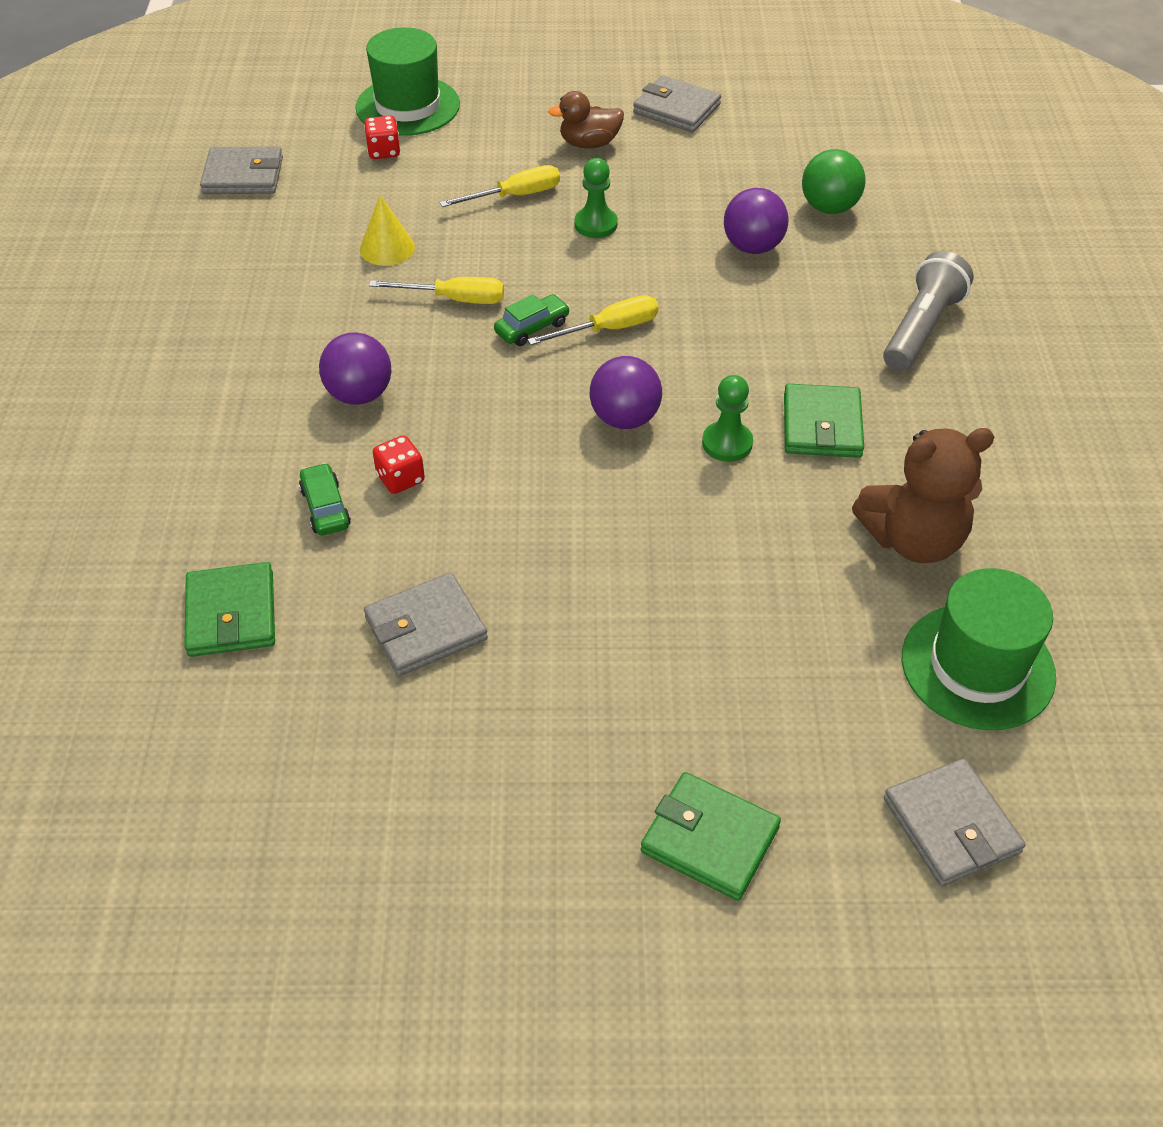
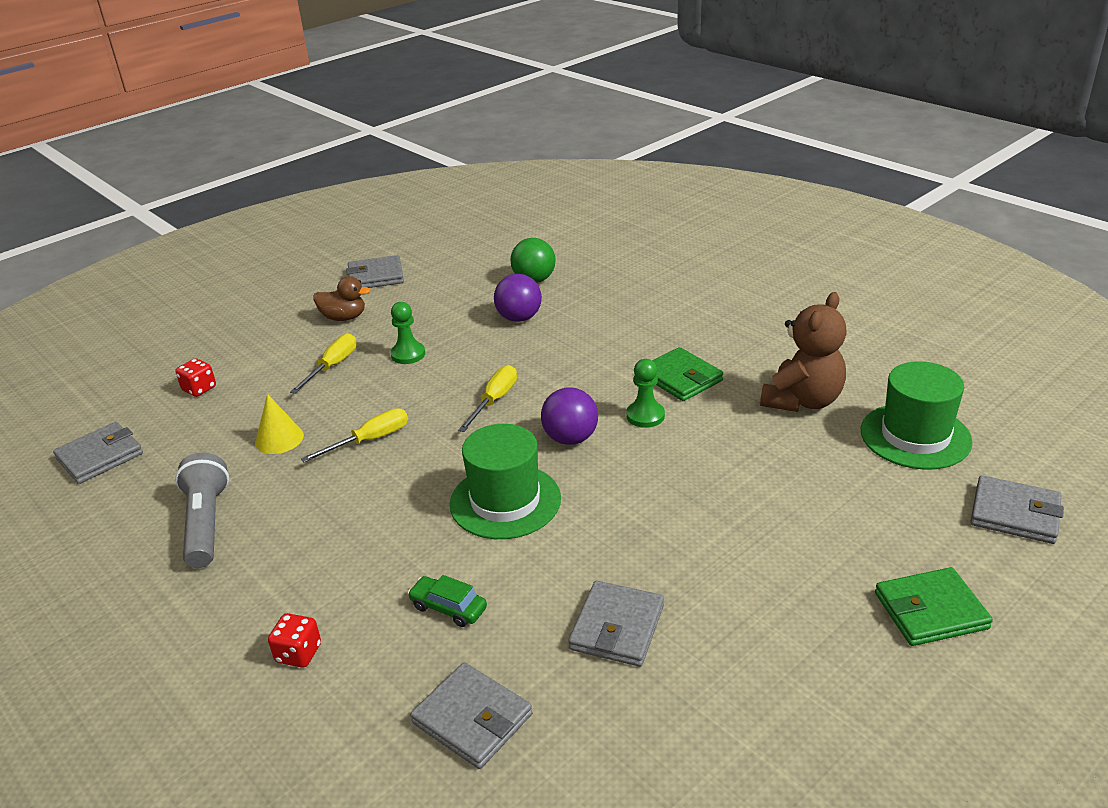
camera: 40 degrees left, 15 degrees down
green wallet [184,562,275,657] -> grey wallet [410,662,532,769]
purple ball [319,332,391,405] -> none
green hat [355,27,460,136] -> green hat moved to [450,424,561,539]
red dice [373,435,425,494] -> red dice moved to [268,613,321,667]
green car [494,294,570,346] -> none
brown duck [548,91,624,149] -> brown duck turned 120 degrees counterclockwise [313,276,371,321]
grey flashlight [883,251,974,371] -> grey flashlight moved to [175,453,229,568]

